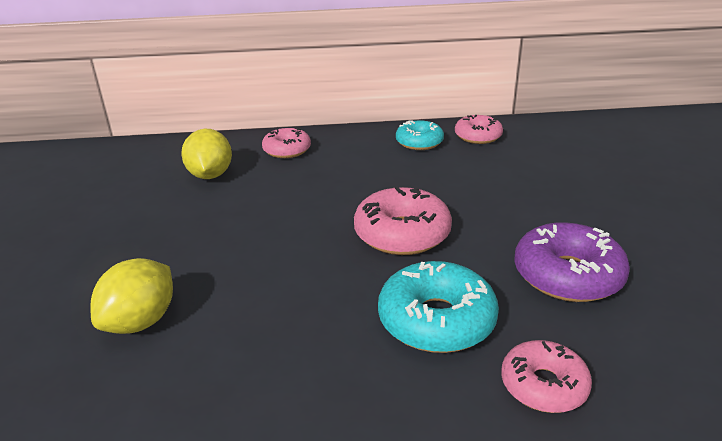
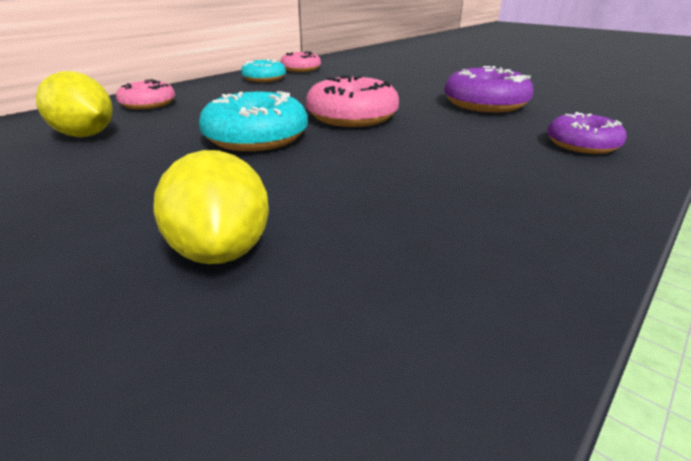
camera: 45 degrees left, 0 degrees up
turquoise donut [378,261,499,353] -> turquoise donut moved to [199,91,308,151]
pink donut [501,340,592,413] -> purple donut [547,112,627,154]

